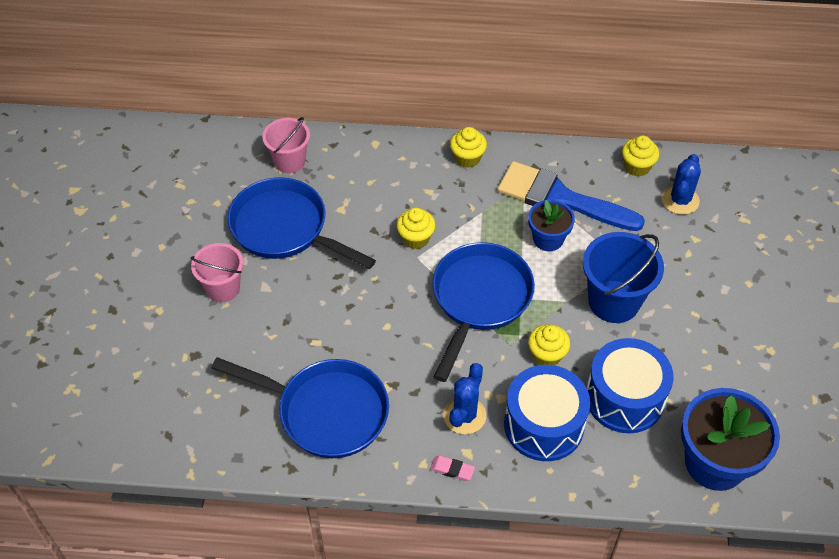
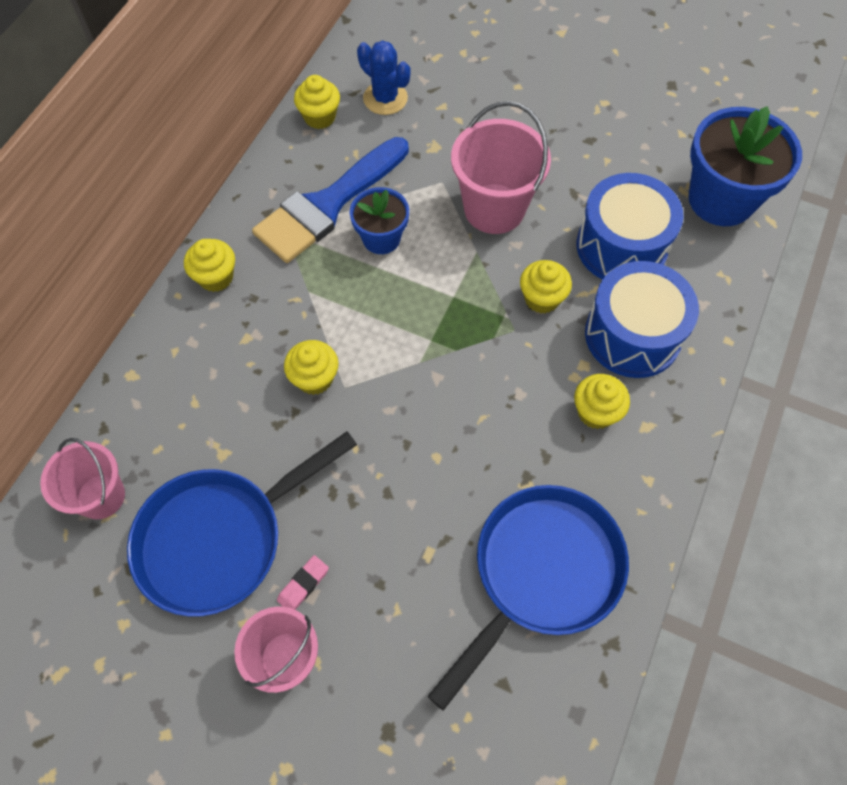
camera: 70 degrees left, 10 degrees up
pink eraser [430,455,475,481] -> pink eraser moved to [277,555,329,610]
blue pan [432,242,535,382] -> none
blue cactus [443,363,486,434] -> yellow cupcake [574,374,630,429]
blue bucket [583,232,664,323] -> pink bucket [451,101,551,234]

